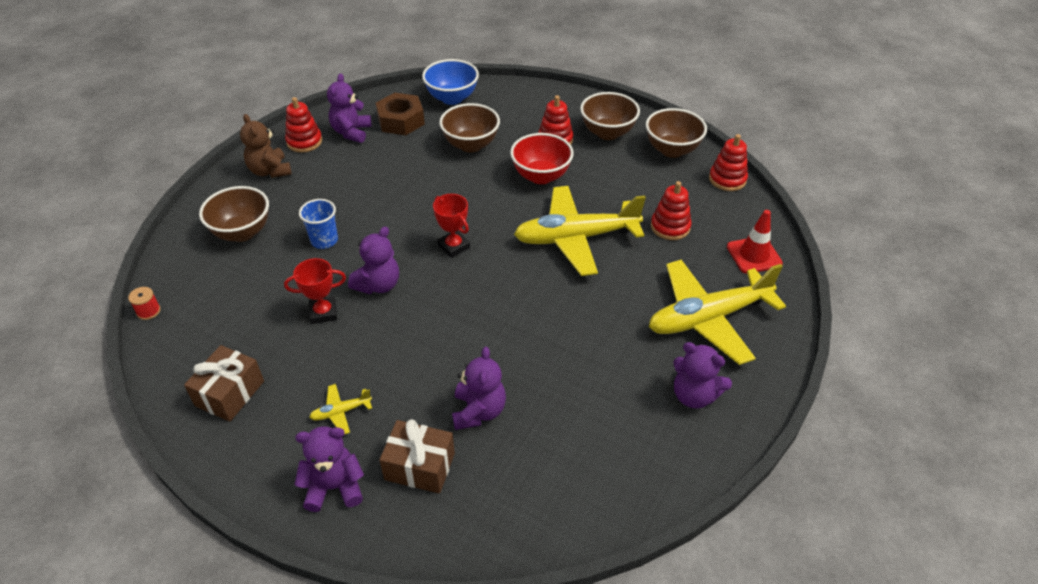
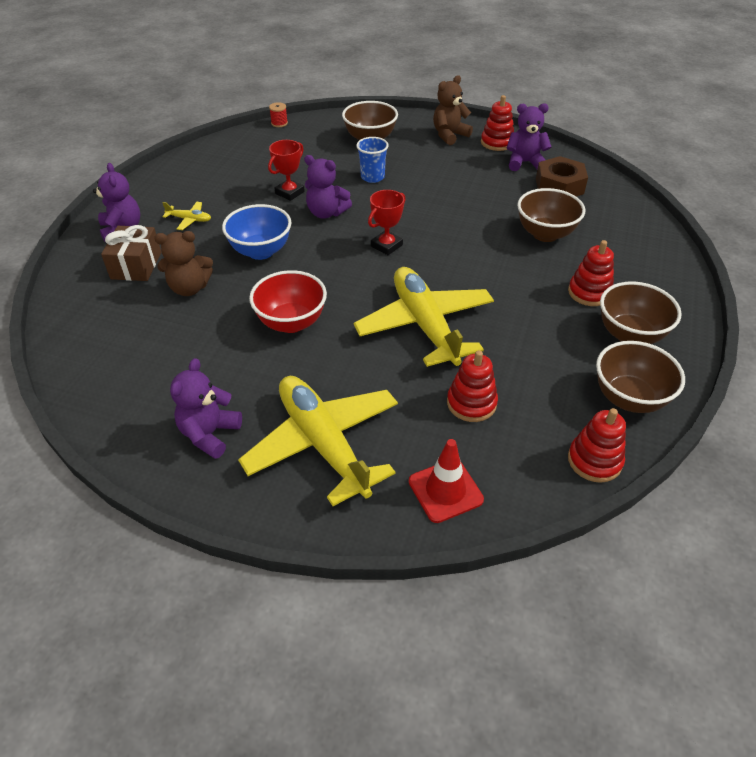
camera: 80 degrees right, 0 degrees up
brown gift [184,345,264,422] -> none
red trophy [284,258,346,324] -> red trophy turned 60 degrees clockwise [268,140,305,201]
yellow plane [309,384,372,434] -> yellow plane turned 135 degrees clockwise [162,202,211,230]
blue bowl [422,59,479,105] -> blue bowl moved to [222,204,291,260]
purple teddy bear [452,347,506,430] -> brown teddy bear [154,231,213,296]
red bowl [510,133,574,184] -> red bowl moved to [249,270,327,333]

